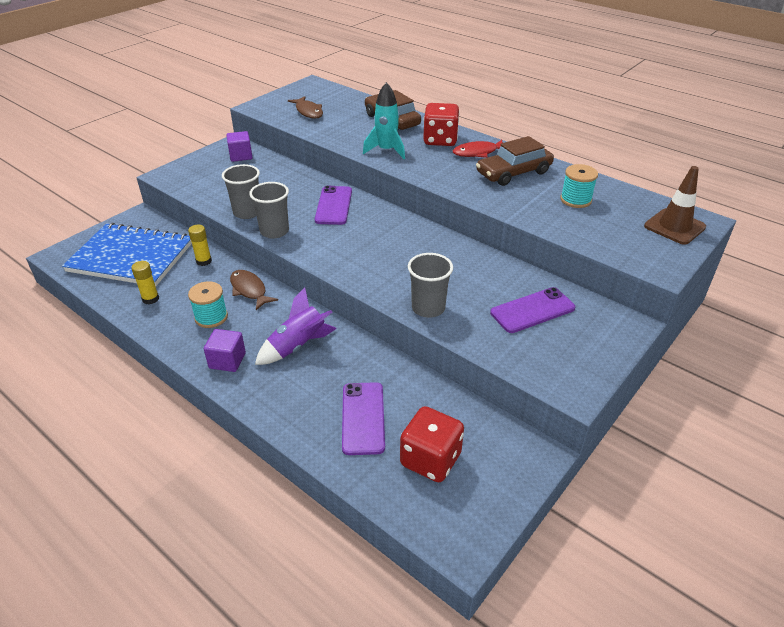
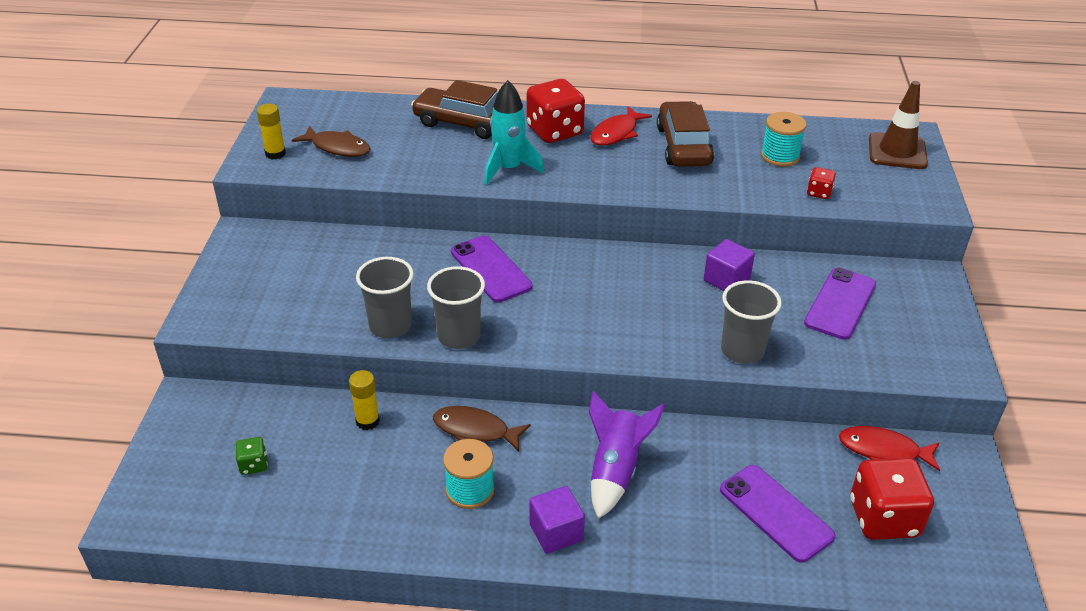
camera: 35 degrees left, 0 degrees up
blue notebook [62,223,192,286] -> green dice [235,437,268,475]
yellow glue stick [131,261,159,304] -> yellow glue stick moved to [257,104,286,160]
purple cube [226,131,253,162] -> purple cube moved to [704,239,755,291]
brown car [476,136,554,186] -> brown car turned 150 degrees clockwise [657,101,714,167]
none -> red dice [807,167,836,199]
none -> red fish [839,426,940,471]

